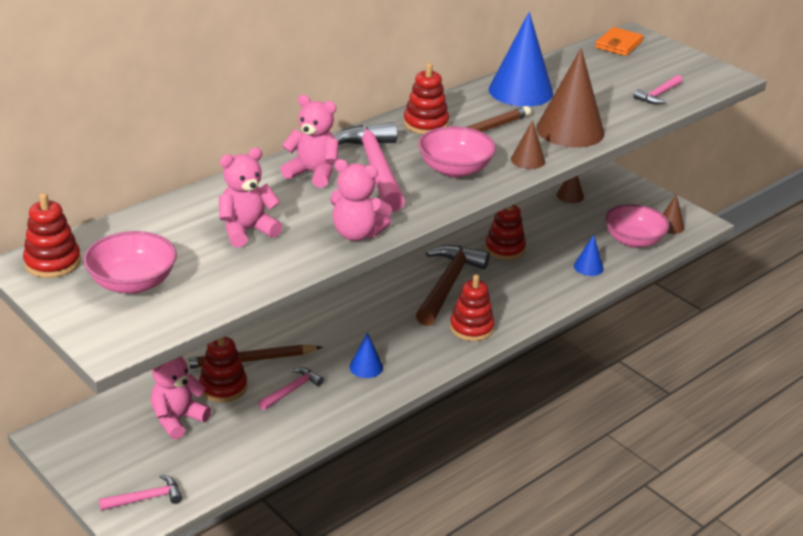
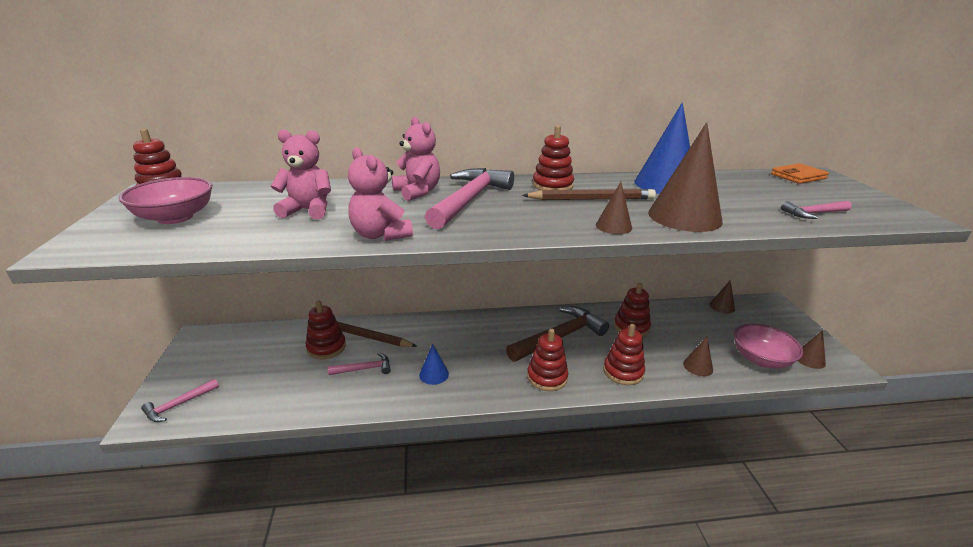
camera: 35 degrees right, 5 degrees down
pink hammer [99,475,182,511] -> pink hammer turned 120 degrees clockwise [141,379,219,422]
pink teddy bear [151,356,211,440] -> none
pink bowl [418,126,496,178] -> none
blue cone [574,235,604,276] -> brown cone [683,337,713,376]
none -> red stacking toy [603,324,645,385]

